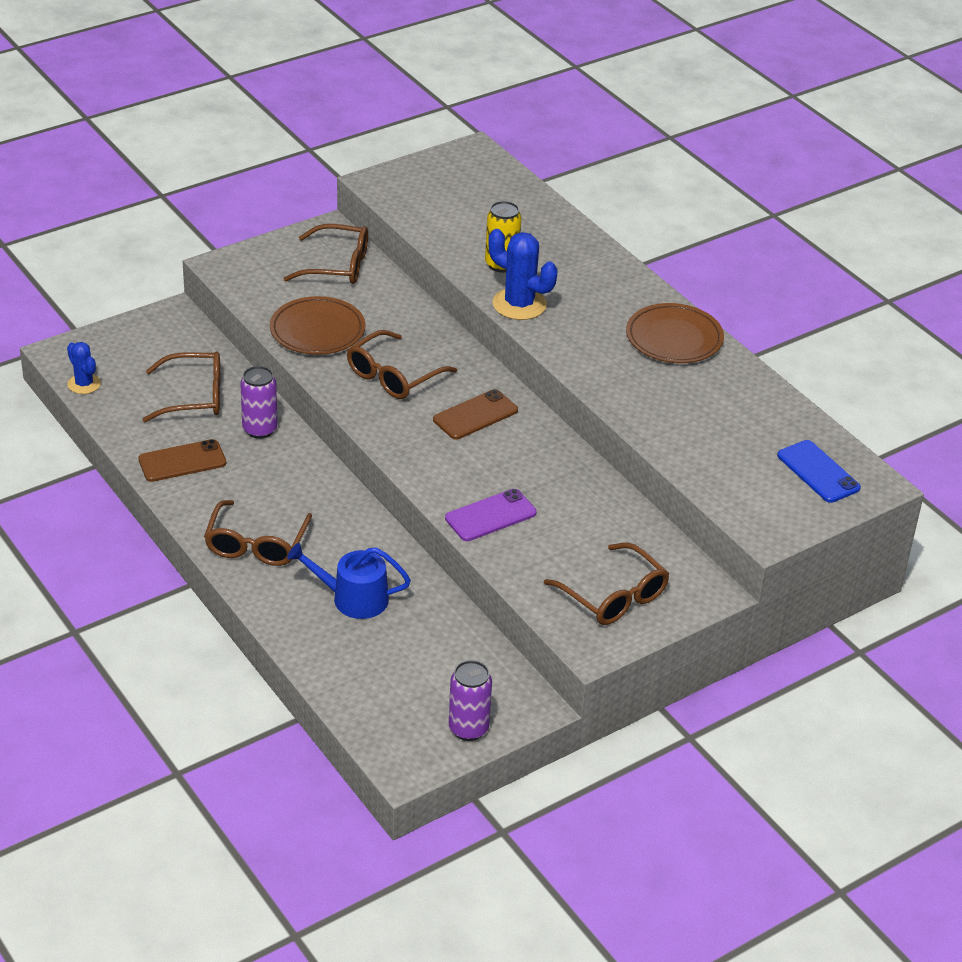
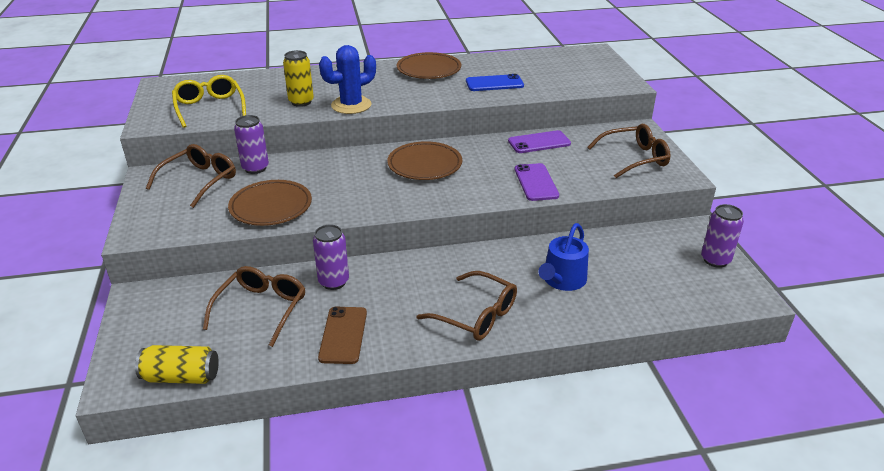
camera: 65 degrees left, 5 degrees down
blue cactus [67,342,101,394] -> yellow can [135,345,219,384]
brown glasses [347,330,457,399] -> none
brown phone [433,389,518,439] -> brown plate [387,141,462,180]
blue phone [777,440,861,503] -> blue phone moved to [466,74,524,91]
none -> yellow glasses [172,75,246,128]
none -> purple can [234,115,269,174]
none -> purple phone [508,130,571,153]

